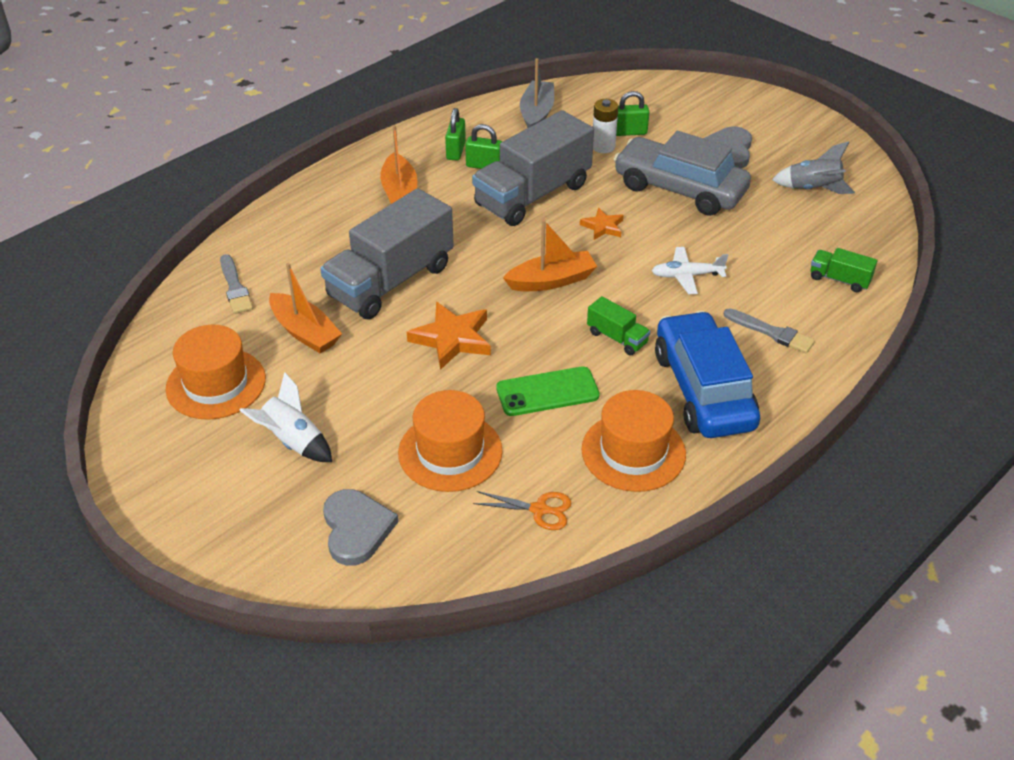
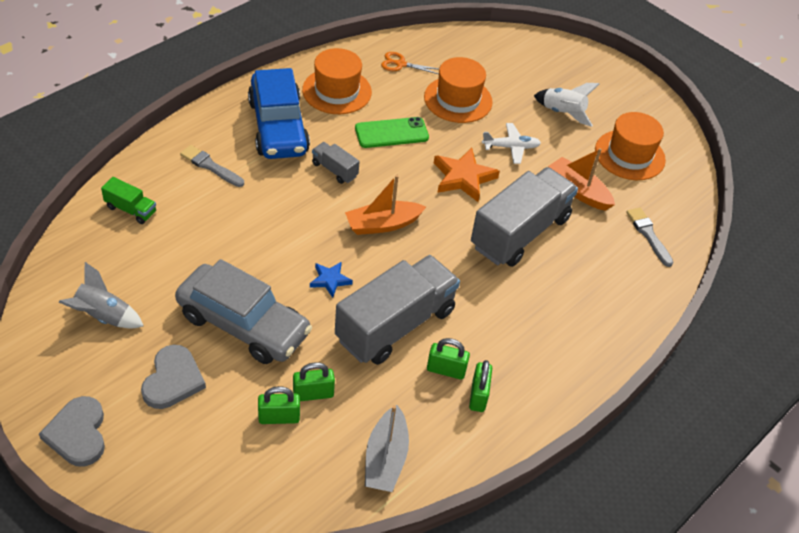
camera: 175 degrees right, 5 degrees up
grey heart [323,489,398,566] -> grey heart moved to [39,396,105,467]
orange boat [380,125,417,204] -> none
orange star [580,208,624,240] -> blue star [310,262,353,298]
green truck [587,296,650,355] -> grey truck [312,142,360,184]
white battery [593,99,618,153] -> green padlock [293,362,335,401]
white plane [652,247,728,294] -> white plane moved to [482,123,541,164]

